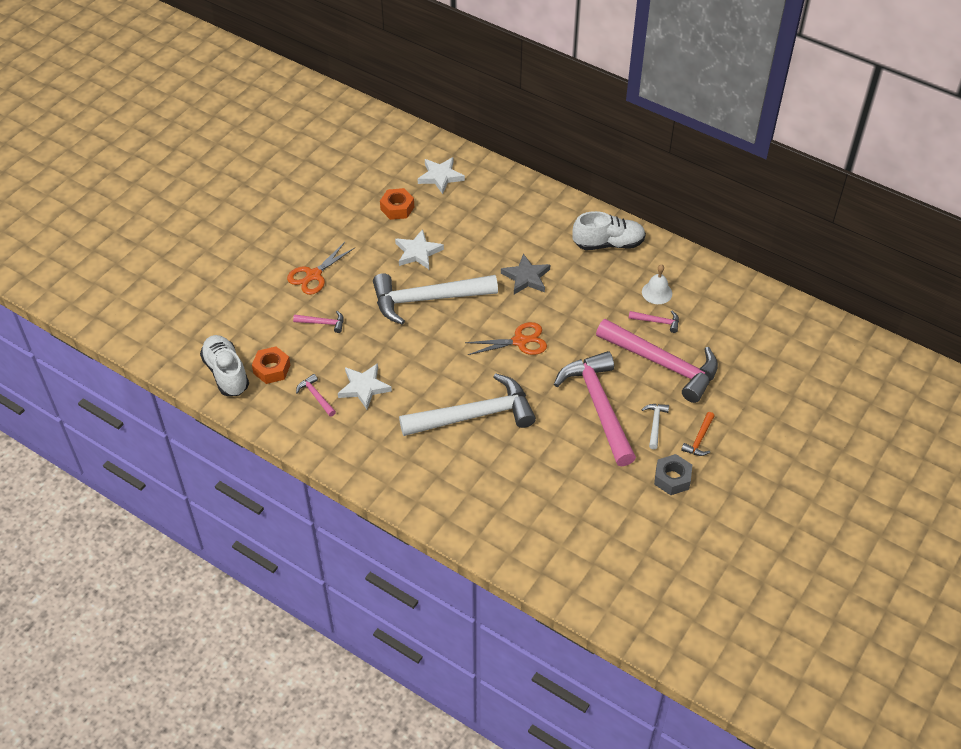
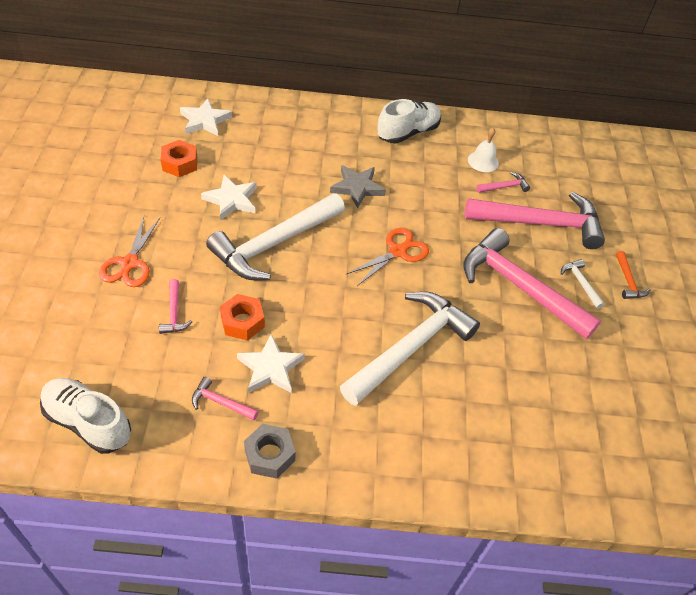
camera: 35 degrees left, 0 degrees up
orange nut [252,346,290,384] -> orange nut moved to [220,294,265,340]
pink hammer [293,311,344,333] -> pink hammer turned 105 degrees clockwise [159,279,193,334]
grey nut [654,454,692,495] -> grey nut moved to [244,424,296,479]

